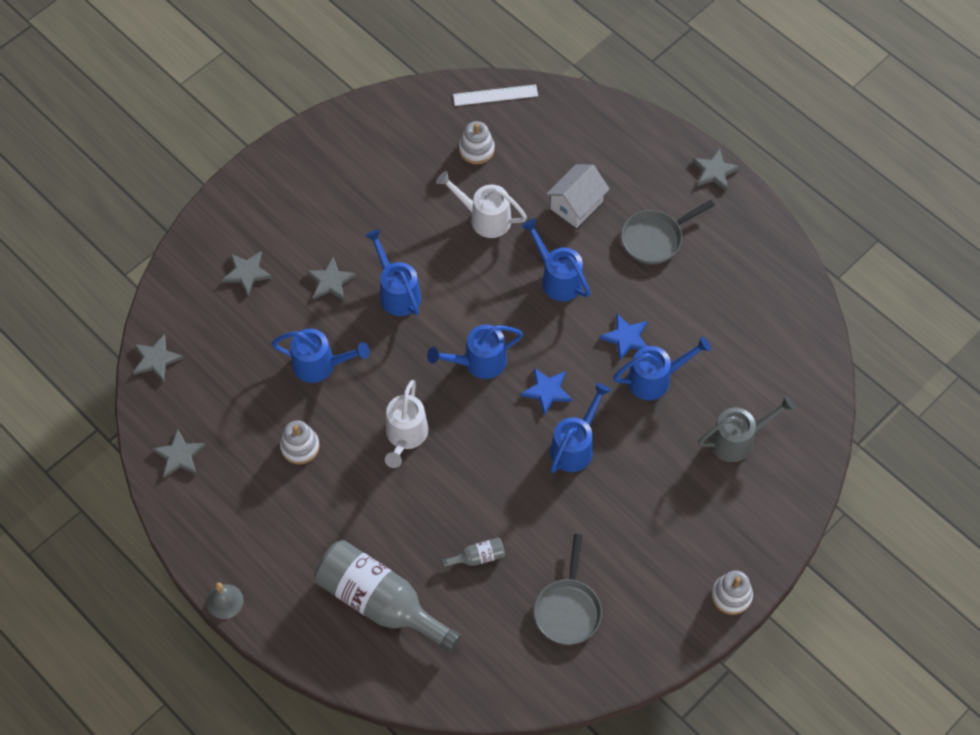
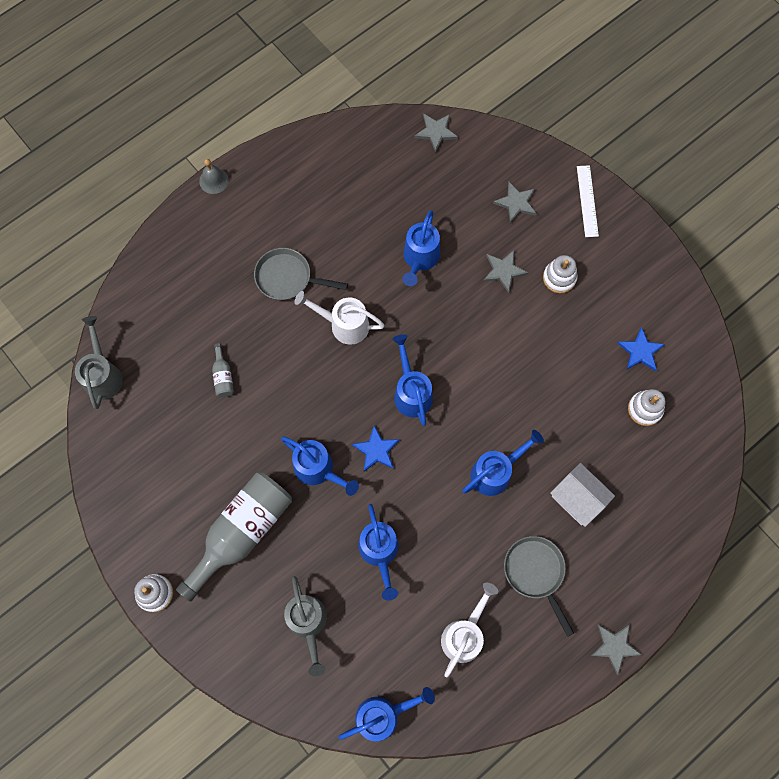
camera: 95 degrees right, 10 degrees up
grey star [152,429,206,478] -> none
white stacking toy [280,420,320,464] -> white stacking toy moved to [543,255,578,293]
grey bottle [314,540,461,653] -> grey bottle moved to [176,472,292,602]
blue watering can [365,229,421,316] -> blue watering can moved to [338,687,435,741]
white watering can [436,171,527,238] -> white watering can moved to [441,583,498,678]
white ruler [453,84,538,106] -> white ruler moved to [577,165,599,237]
grey pan [534,534,602,645] -> grey pan moved to [254,248,348,300]
blue star [600,314,647,360] -> blue star moved to [618,327,665,371]
none -> grey watering can [75,316,123,409]

